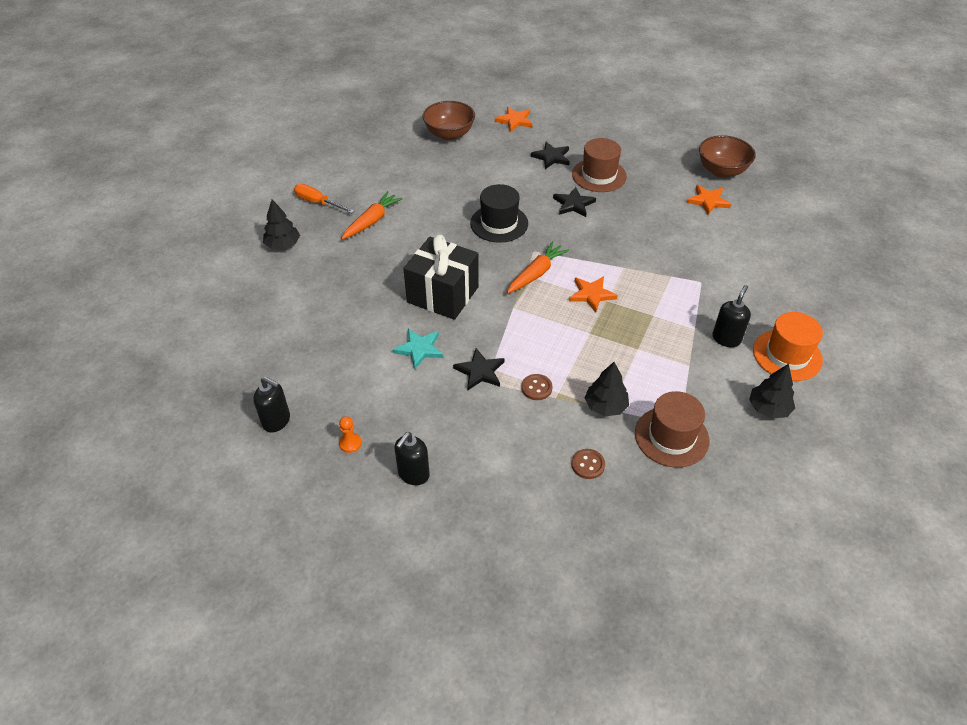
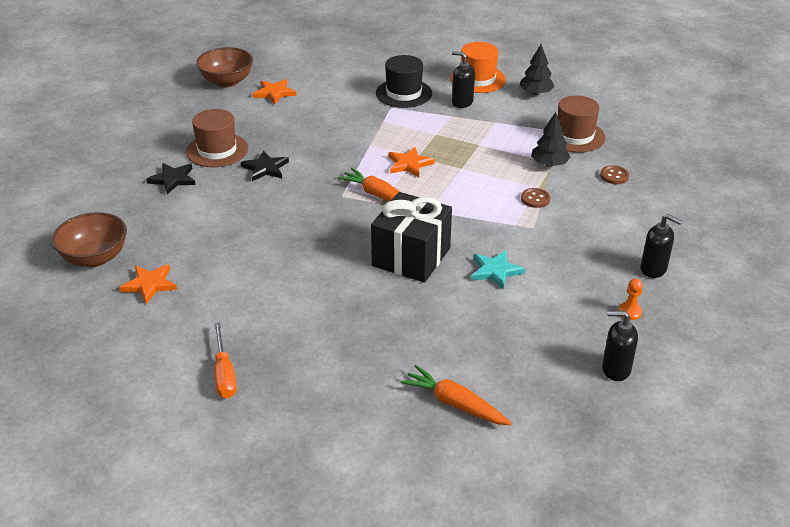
camera: 90 degrees left, 10 degrees down
black soap dispenser [253,377,290,433] -> black soap dispenser turned 105 degrees counterclockwise [602,311,638,381]
black tree [263,199,300,249] -> none
orange screwdriver [294,184,354,213] -> orange screwdriver turned 45 degrees counterclockwise [214,323,237,398]
orange carrot [341,191,403,240] -> orange carrot moved to [400,365,512,425]
black star [453,348,505,390] -> none
black hat [470,184,528,243] -> black hat moved to [376,55,432,108]
orange star [495,107,532,132] -> orange star moved to [119,264,177,304]

